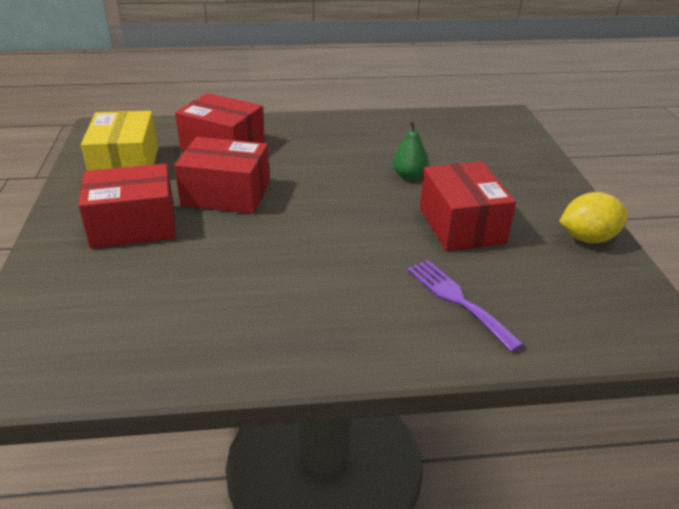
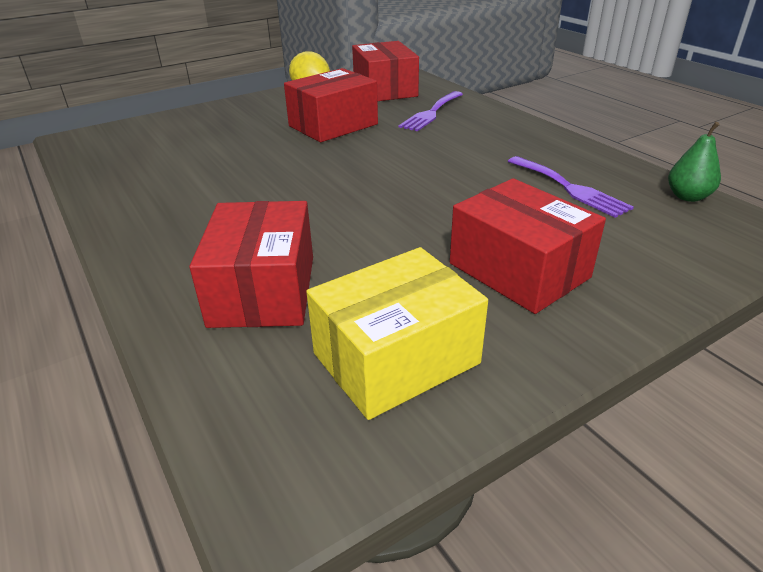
camera: 115 degrees left, 0 degrees up
red box [174,137,270,214] -> red box moved to [352,41,419,101]
green pear [393,121,429,180] -> green pear moved to [668,122,721,202]
none -> purple fork [508,156,634,218]

